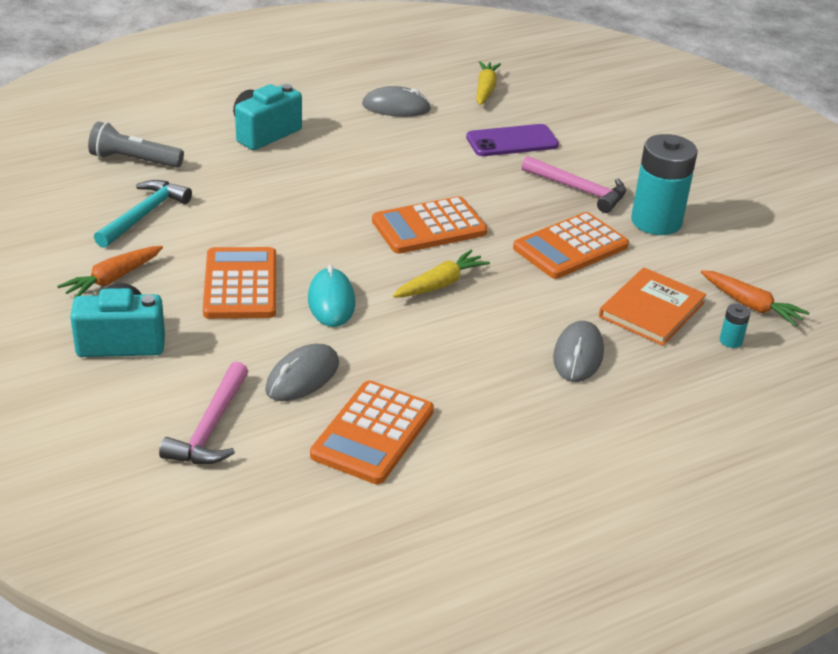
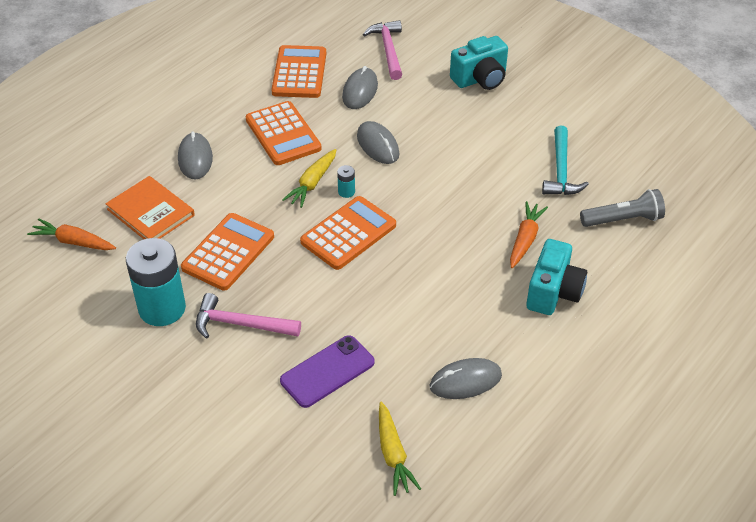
camera: 160 degrees right, 10 degrees up
orange carrot [57,246,163,297] -> orange carrot moved to [510,201,548,268]
orange calculator [203,247,276,319] -> orange calculator moved to [246,101,322,165]
turquoise mouse [308,265,355,327] -> grey mouse [357,121,399,164]
orange book [599,268,707,346] -> orange book turned 60 degrees counterclockwise [106,176,195,239]
turquoise battery [720,304,751,348] -> turquoise battery moved to [337,165,355,198]

